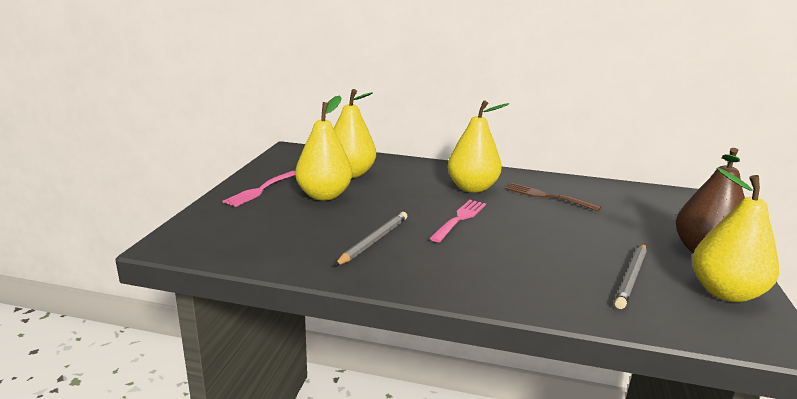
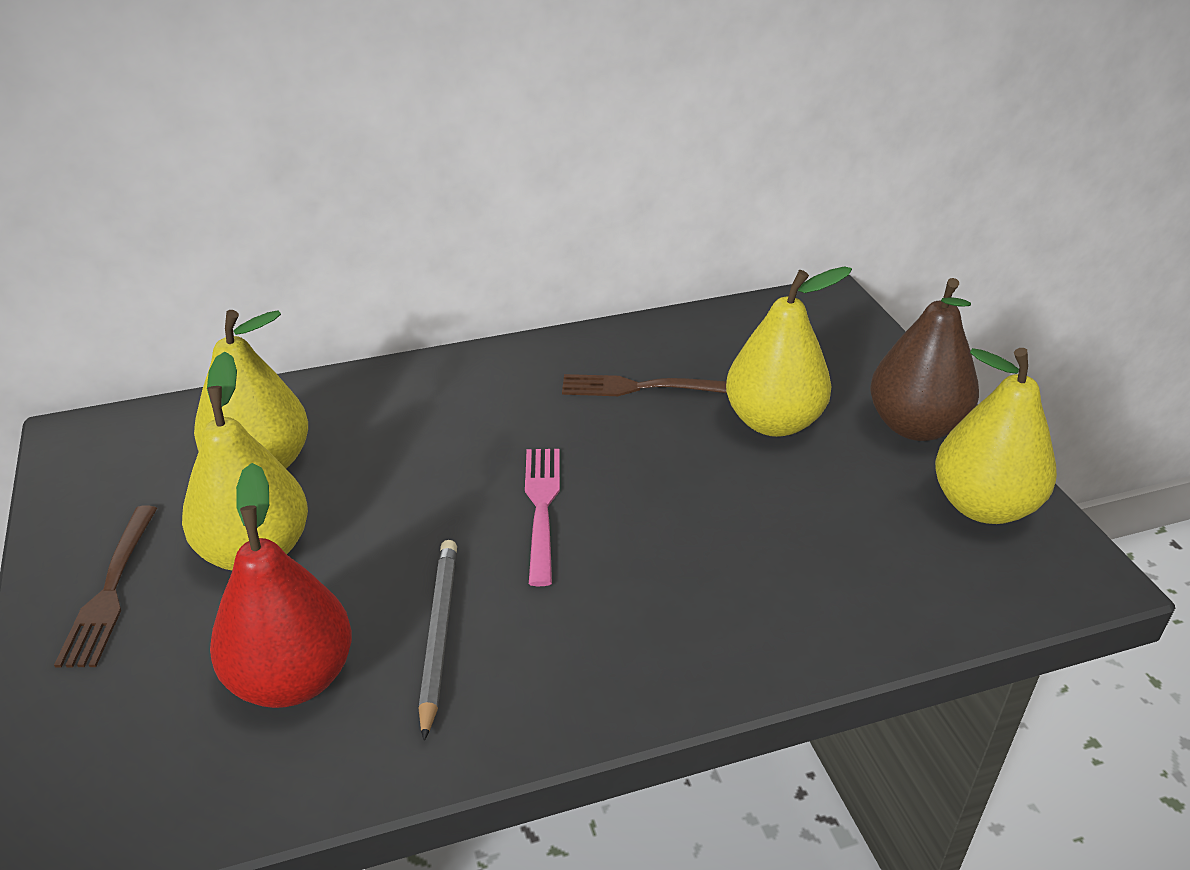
camera: 30 degrees left, 15 degrees up
pink fork [222,171,295,207] -> brown fork [54,506,157,668]
yellow pear [448,100,509,193] -> yellow pear moved to [726,266,852,437]
grey pencil [614,244,647,309] -> none
none -> red pear [210,463,352,708]

